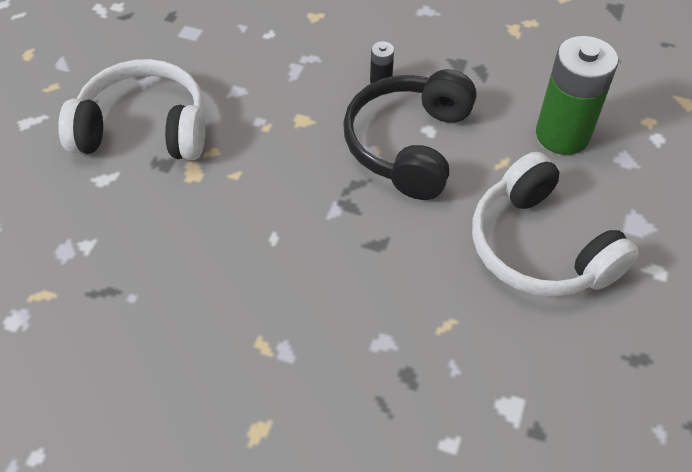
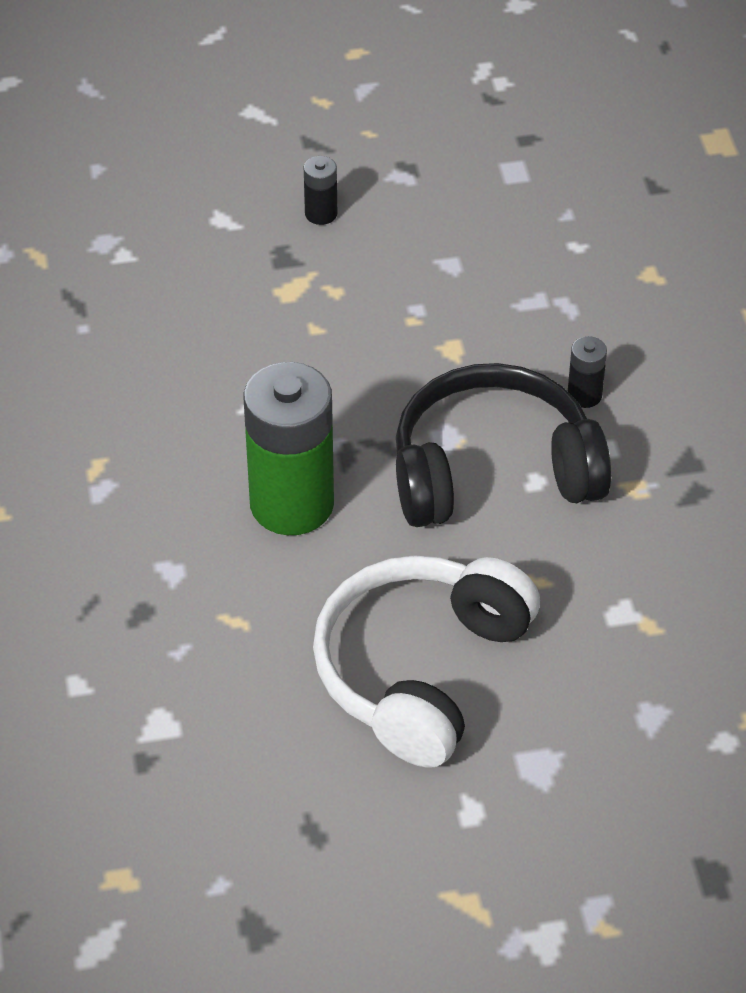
camera: 60 degrees right, 5 degrees down
white headphones [58,59,205,160] -> black battery [304,156,337,225]
green battery [536,36,618,155] -> green battery moved to [244,362,334,535]

